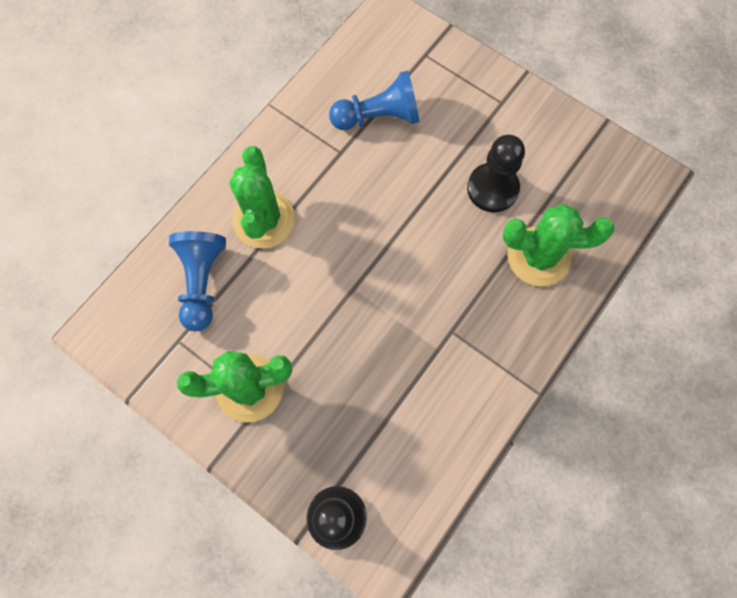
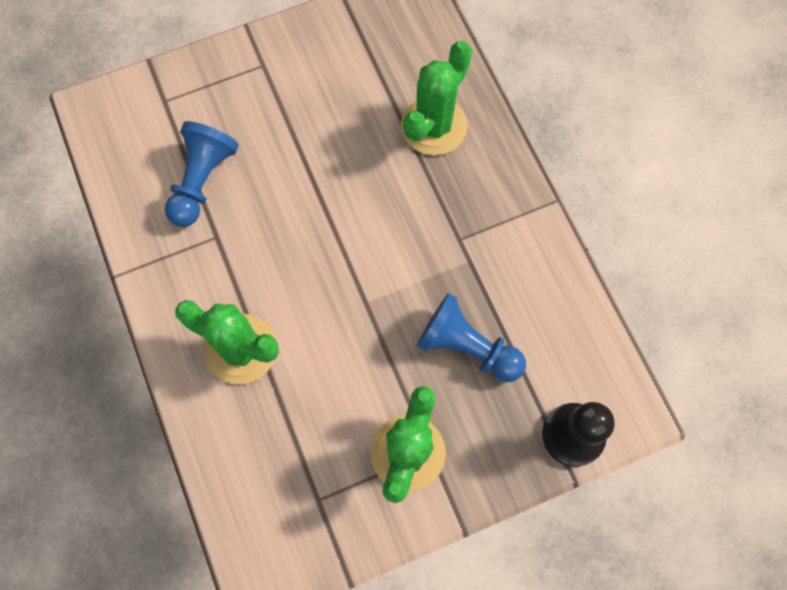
camera: 60 degrees left, 0 degrees up
blue pawn [169,231,226,332] -> blue pawn moved to [417,293,526,382]
black pawn [467,134,525,212] -> none

